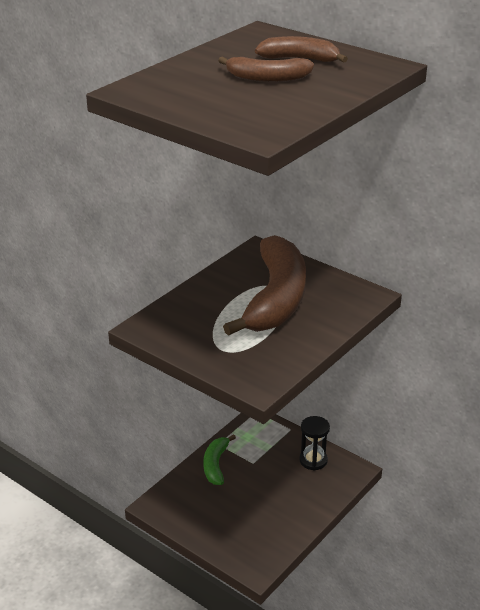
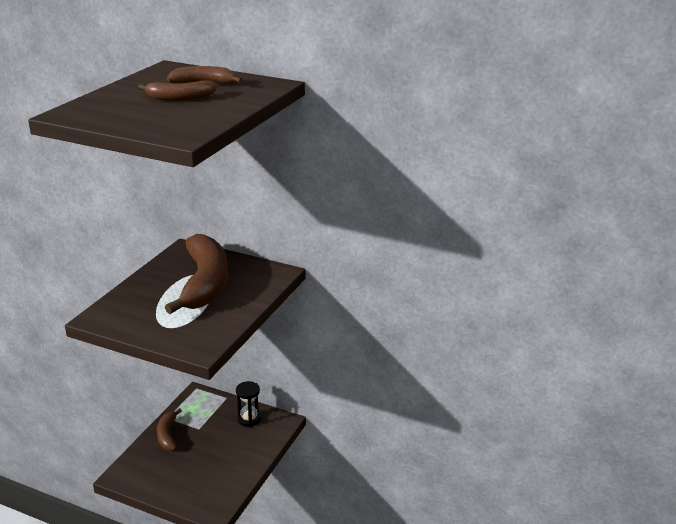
camera: 15 degrees left, 5 degrees down
green banana [203,434,236,485] -> brown banana [157,408,182,451]

